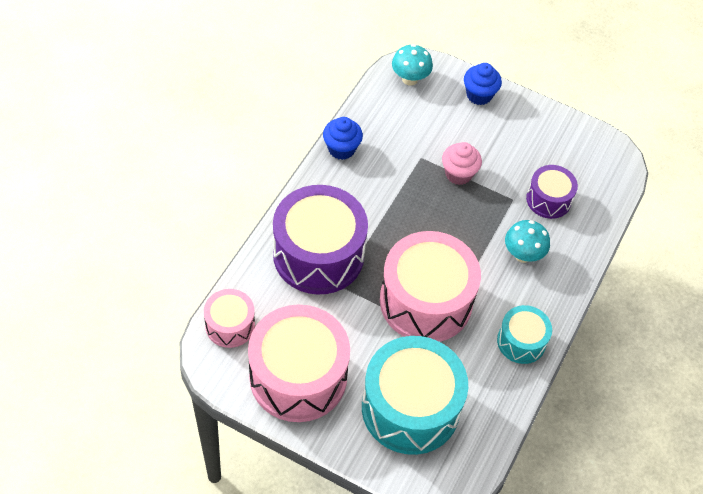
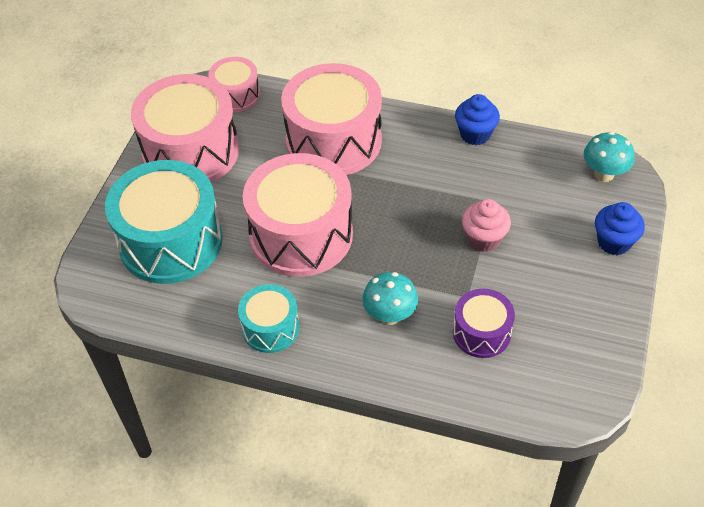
camera: 85 degrees right, 5 degrees down
purple drum [273,185,368,295] -> pink drum [281,63,382,175]

